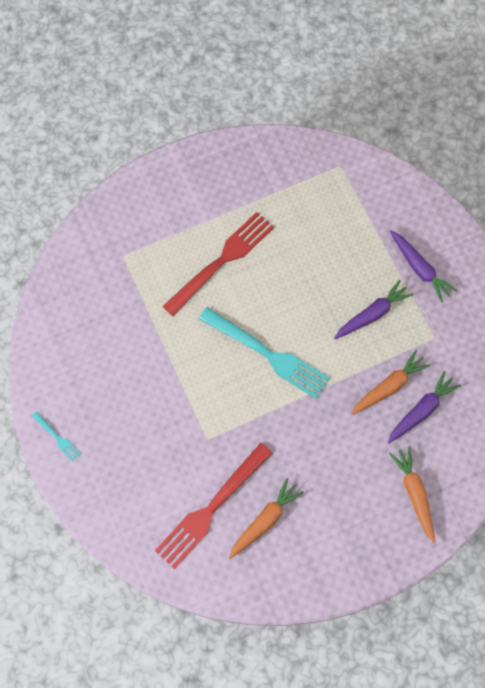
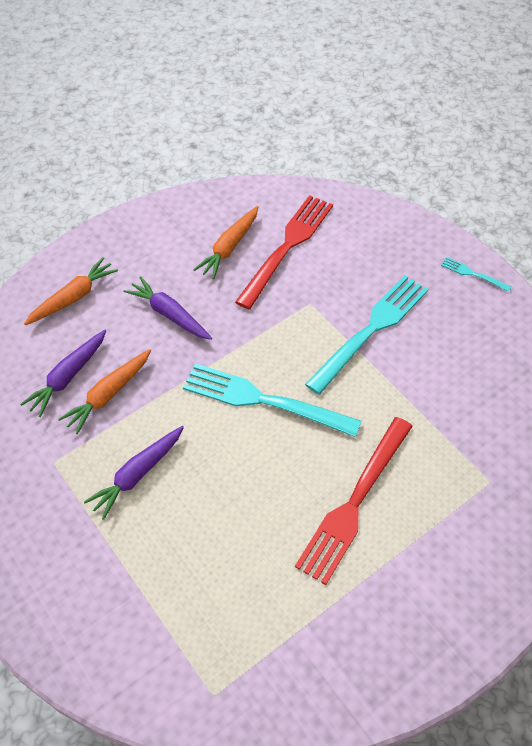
camera: 170 degrees right, 15 degrees down
orange carrot [389,446,436,543] -> orange carrot turned 105 degrees counterclockwise [24,258,118,326]
purple carrot [390,230,457,303] -> purple carrot moved to [124,276,212,340]
none -> turquoise fork [305,275,428,395]

